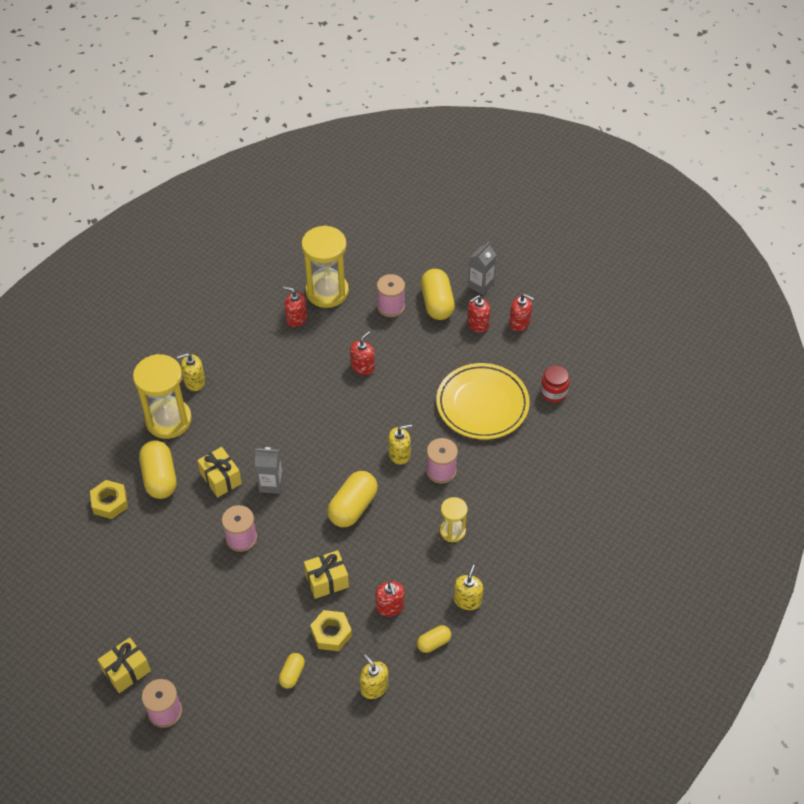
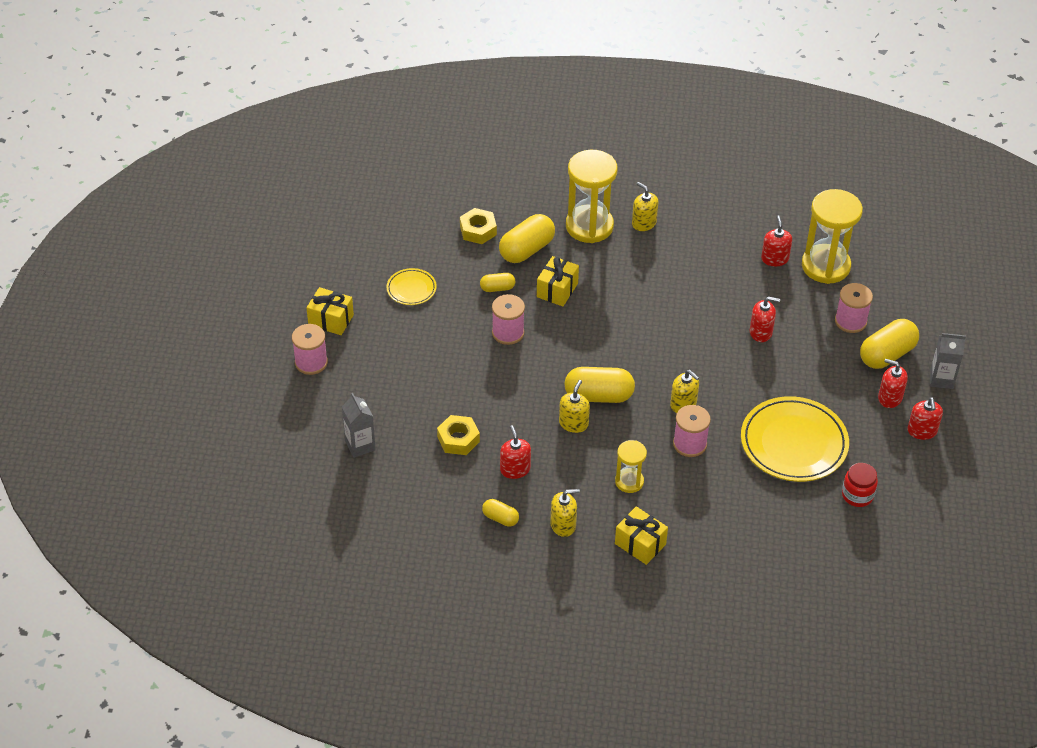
camera: 60 degrees right, 5 degrees down
grey carton [255,447,283,494] -> grey carton moved to [342,393,376,458]
yellow capsule [279,653,305,689] -> yellow capsule moved to [480,273,515,292]
yellow gift [304,550,349,599] -> yellow gift moved to [615,506,668,565]
yellow soap dispenser [360,654,388,699] -> yellow soap dispenser moved to [559,380,590,433]
red soap dispenser [375,581,405,616] -> red soap dispenser turned 120 degrees clockwise [500,425,531,479]
none -> yellow plate [387,268,437,305]

